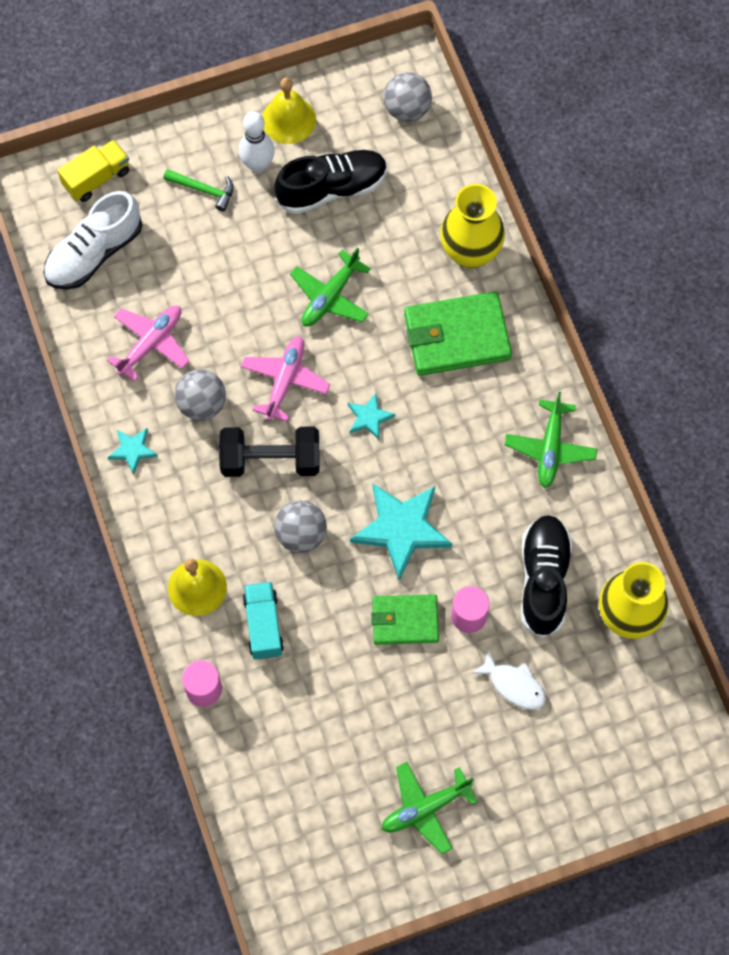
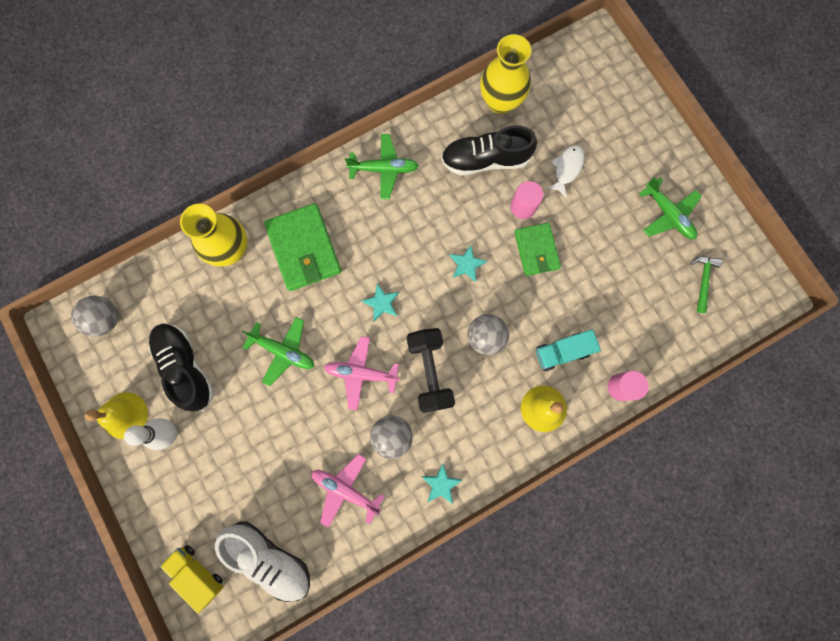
camera: 100 degrees left, 10 degrees up
green hammer [163,169,234,211] -> green hammer moved to [690,256,722,313]
turquoise star [350,484,452,580] -> turquoise star [450,245,487,282], size x0.50

